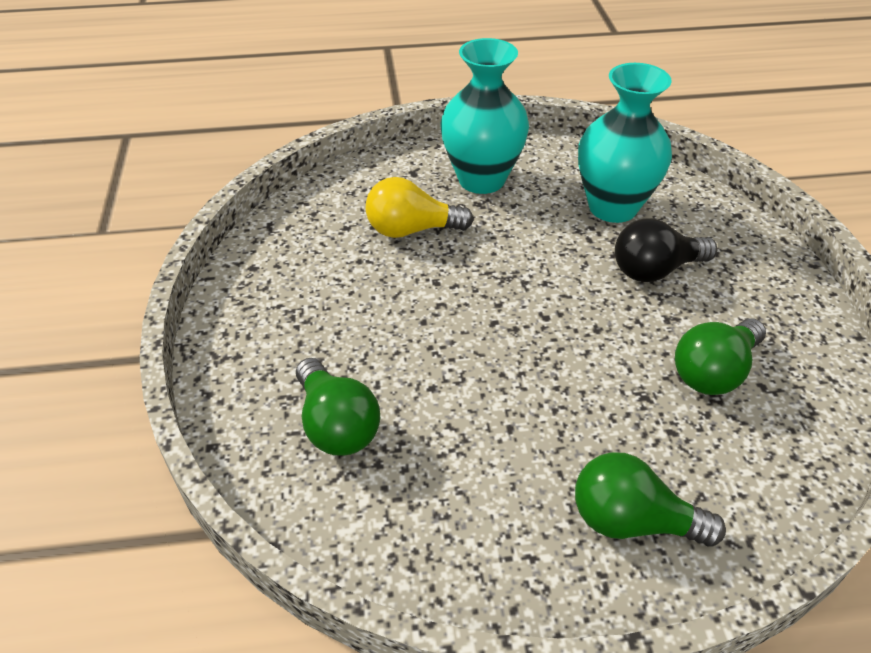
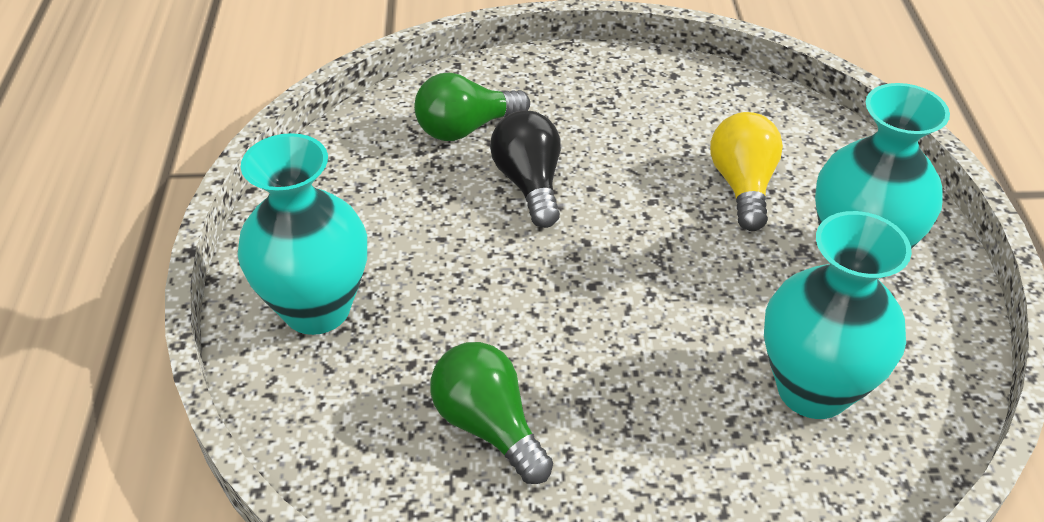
camera: 95 degrees right, 0 degrees up
green light bulb [575,452,726,547] -> turquoise vase [238,133,367,335]
black light bulb [615,218,717,282] -> black light bulb moved to [490,110,561,228]

